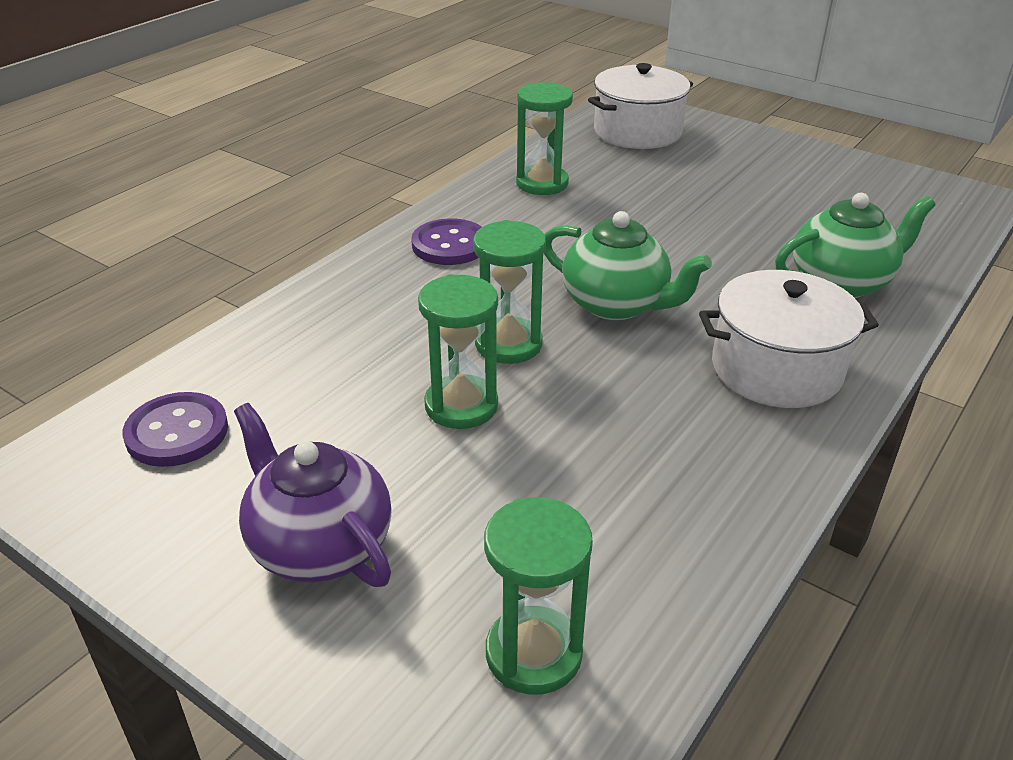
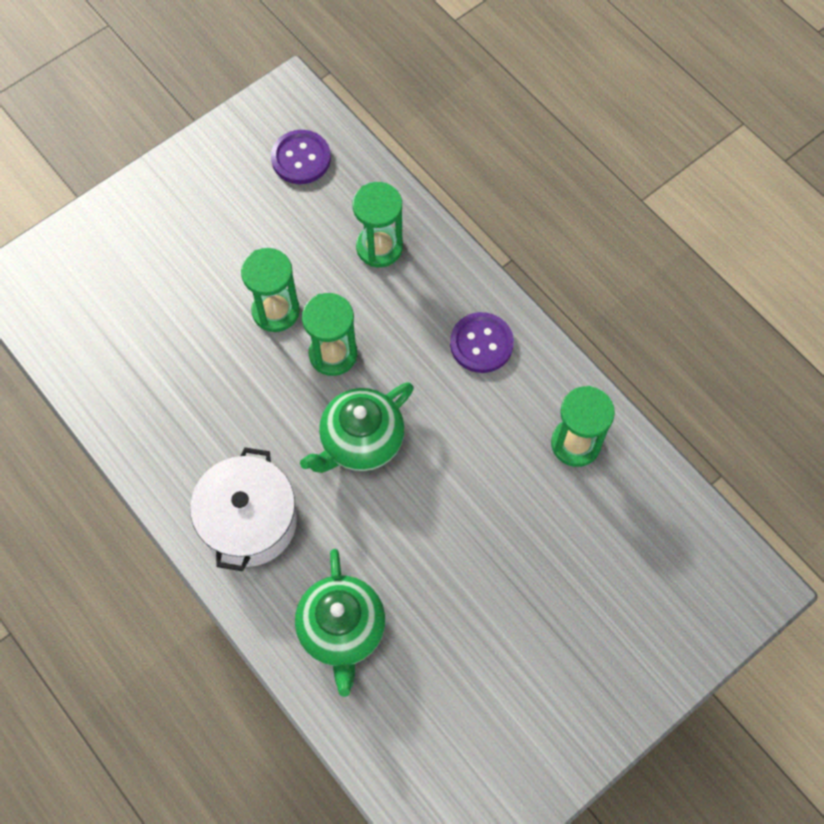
camera: 105 degrees right, 30 degrees up
purple teapot [234,403,392,587] -> none
green hourglass [484,497,593,695] -> green hourglass moved to [353,182,403,267]
white pot [588,63,693,149] -> none

